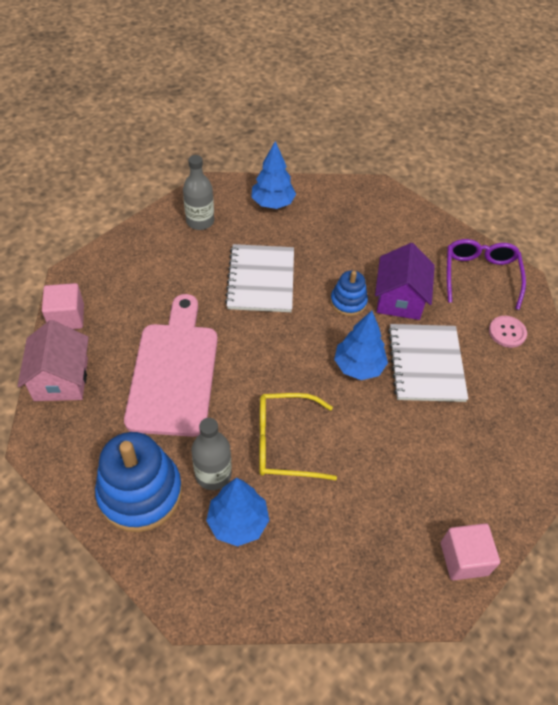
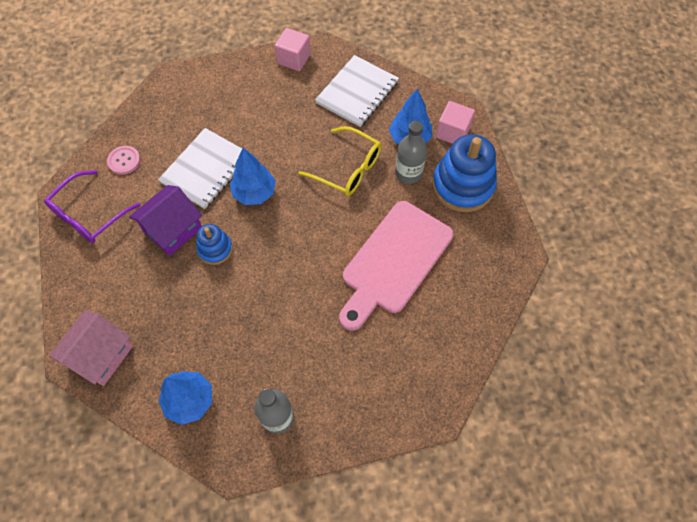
camera: 145 degrees left, 10 degrees up
pink house [18,320,89,401] -> pink house moved to [49,310,133,386]
pink cube [42,283,84,329] -> pink cube moved to [436,101,475,144]
white notebook [225,244,294,312] -> white notebook moved to [315,55,399,127]

